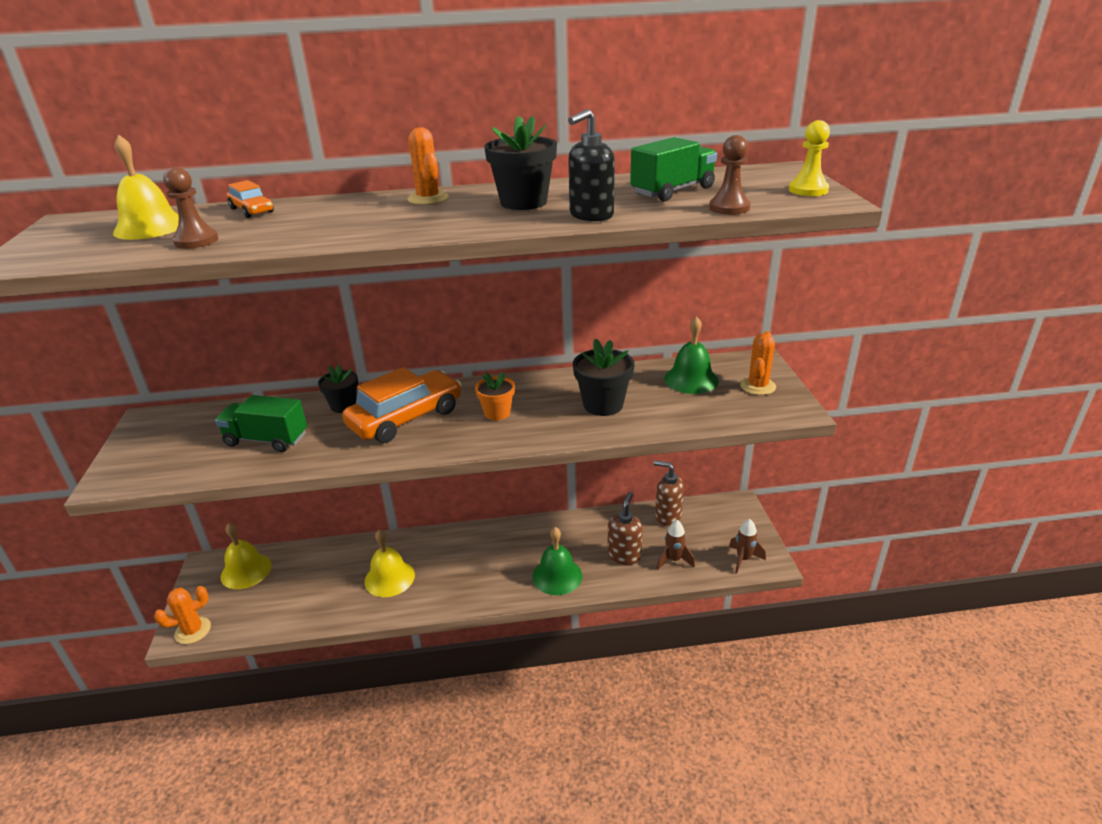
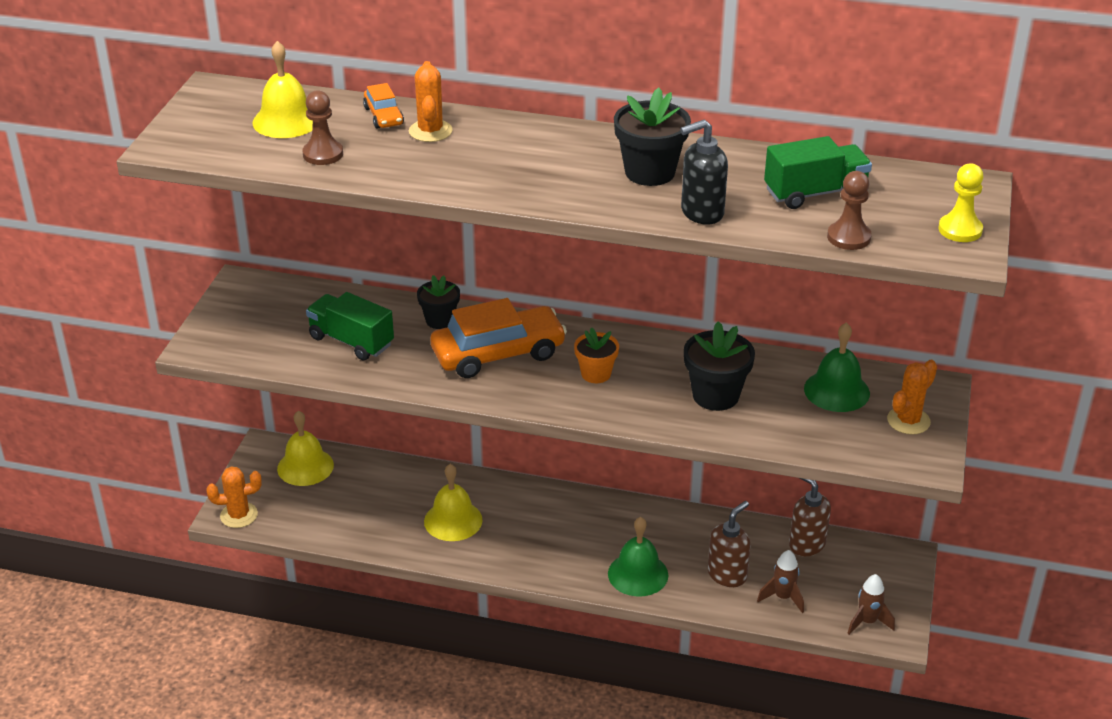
camera: 20 degrees right, 5 degrees up
orange cactus [408,127,449,205] -> orange cactus moved to [409,61,453,142]

